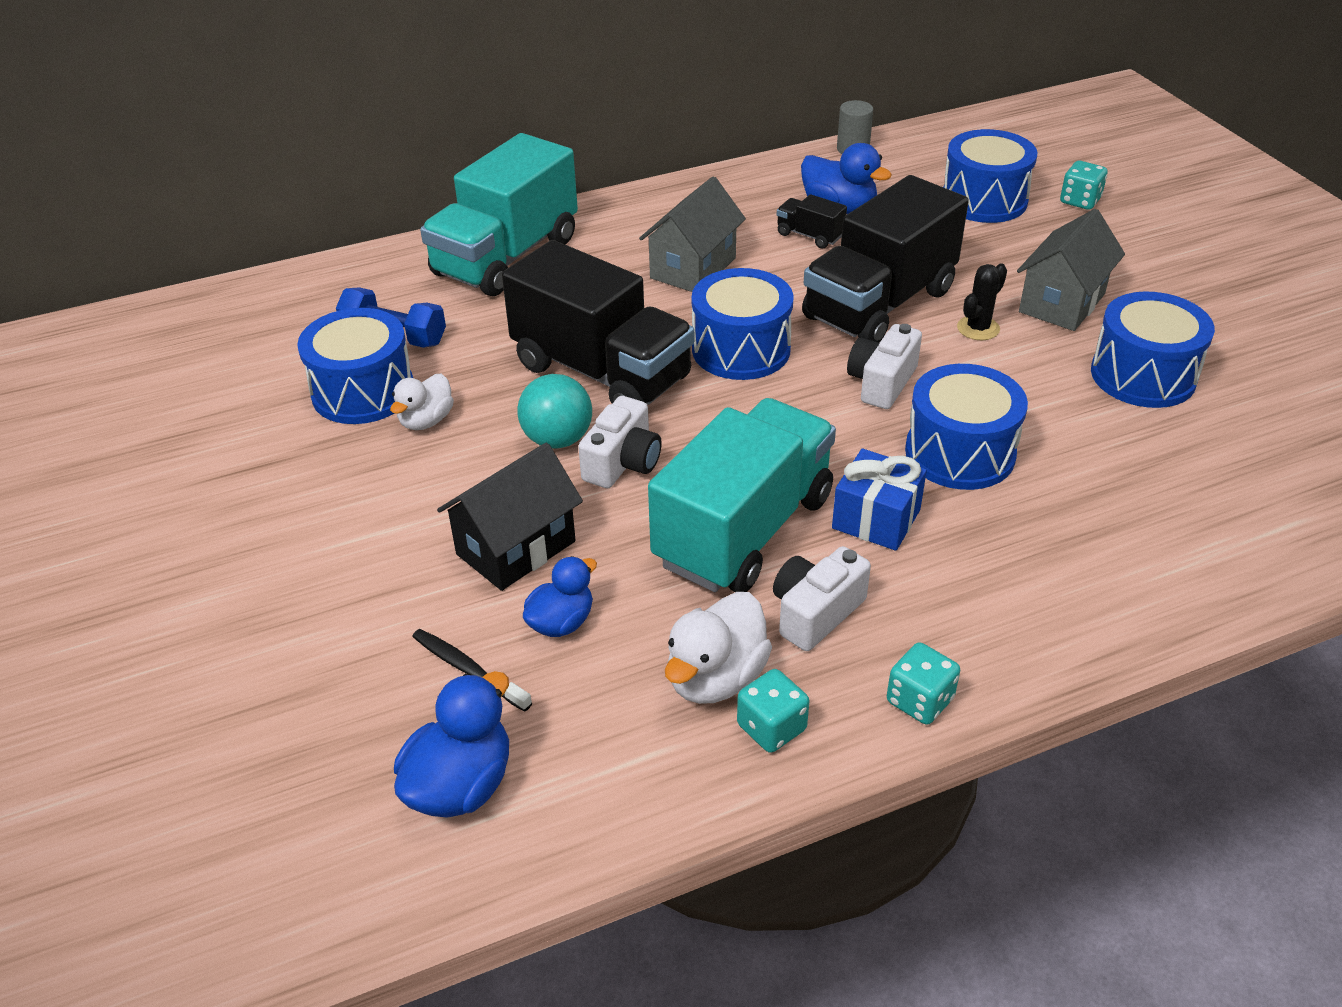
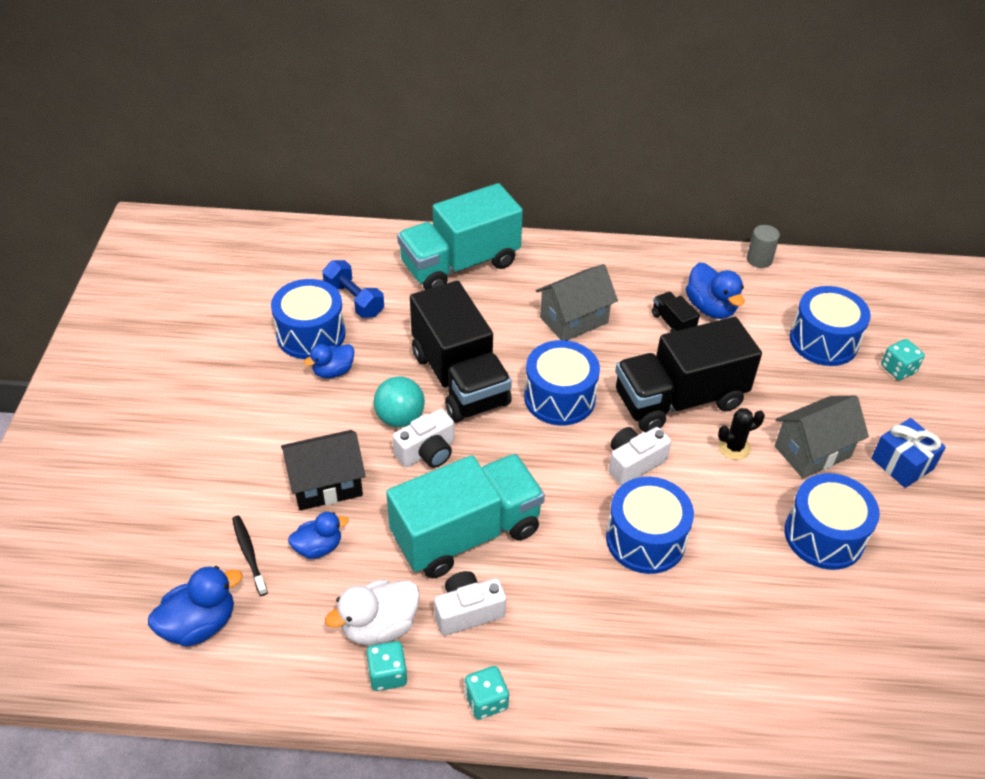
camera: 25 degrees right, 5 degrees up
white duck [390,373,454,430] -> blue duck [304,344,355,378]
blue gift [832,449,927,551] -> blue gift moved to [871,418,946,488]

